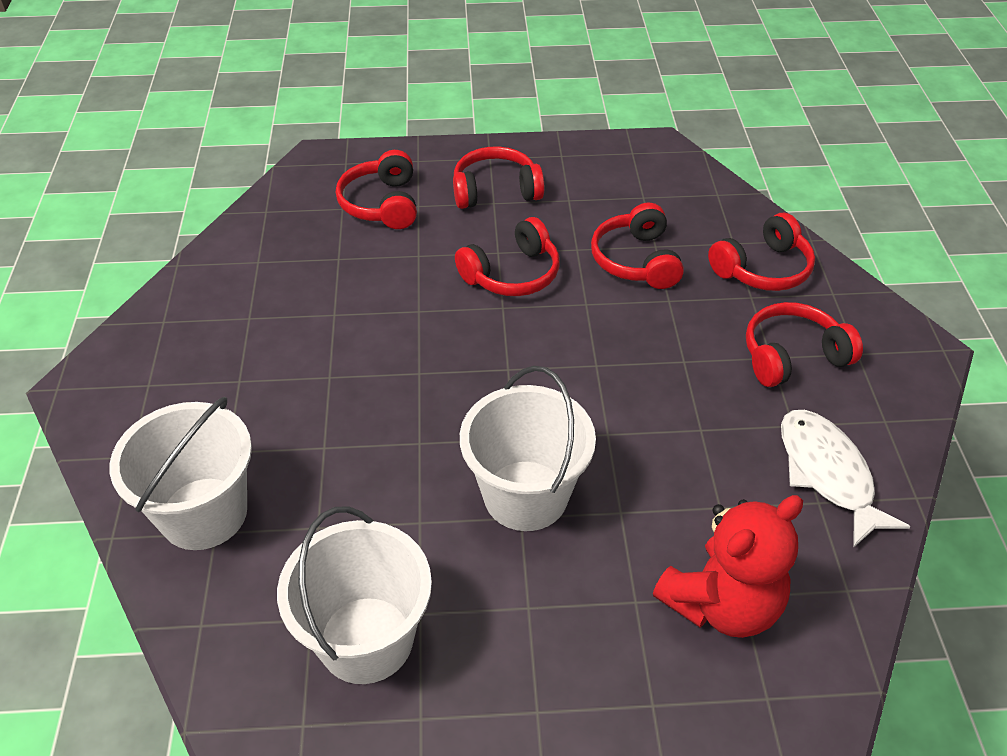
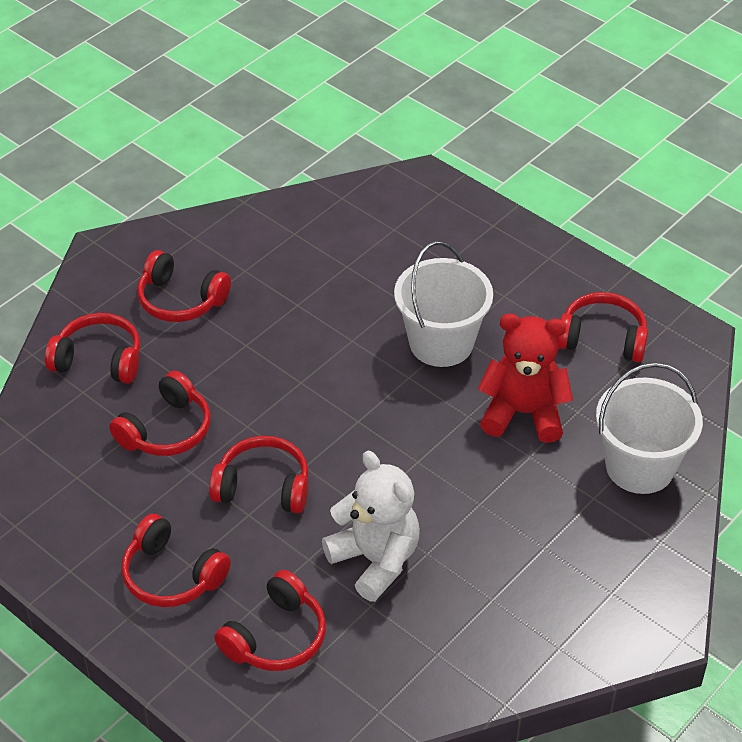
camera: 135 degrees left, 0 degrees up
white bucket [277,506,432,684] -> red headphones [558,292,648,362]
red teddy bear [653,495,803,638] -> red teddy bear moved to [478,314,573,443]
white fish [781,410,911,548] -> none
none -> white teddy bear [322,451,420,602]

